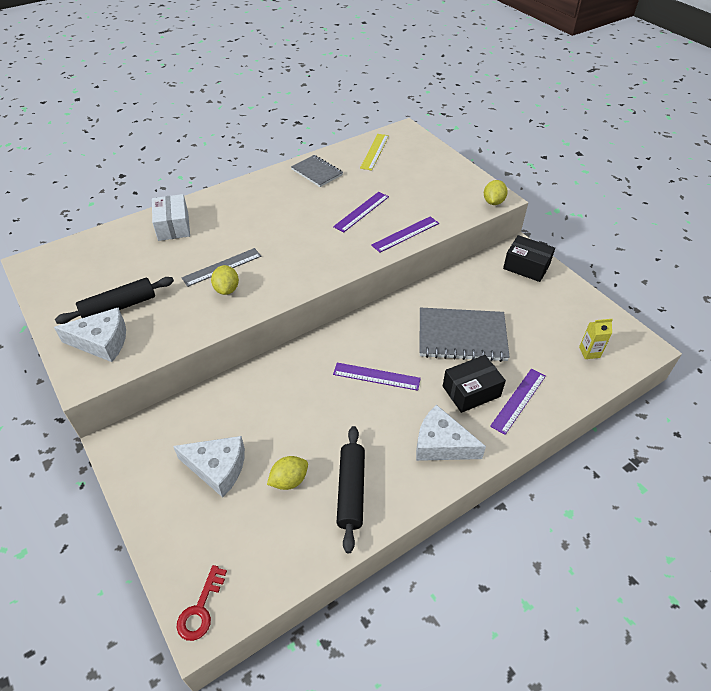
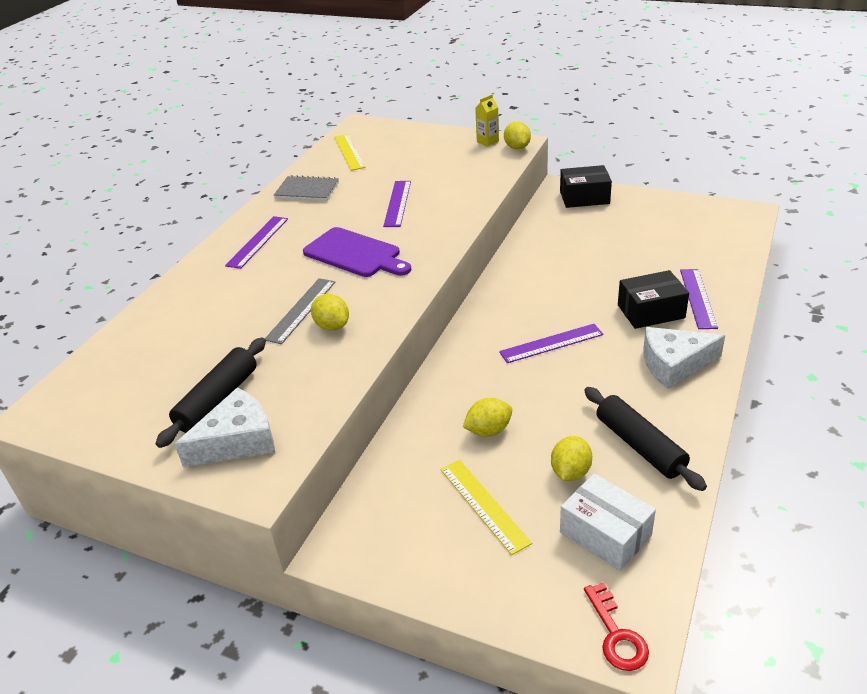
camera: 30 degrees left, 10 degrees down
white box [152,194,190,241] -> white box moved to [560,473,656,571]
white cheese [173,436,245,497] -> yellow ruler [440,460,532,555]
purple ruler [371,216,439,253] -> purple ruler moved to [225,216,288,269]
grey notebook [420,307,510,362] -> none
black box [443,355,506,413] -> black box turned 45 degrees clockwise [618,270,689,329]
yellow carton [579,319,613,359] -> yellow carton moved to [475,94,499,147]
none -> purple cutting board [303,227,411,277]
none -> yellow lemon [463,398,512,437]

